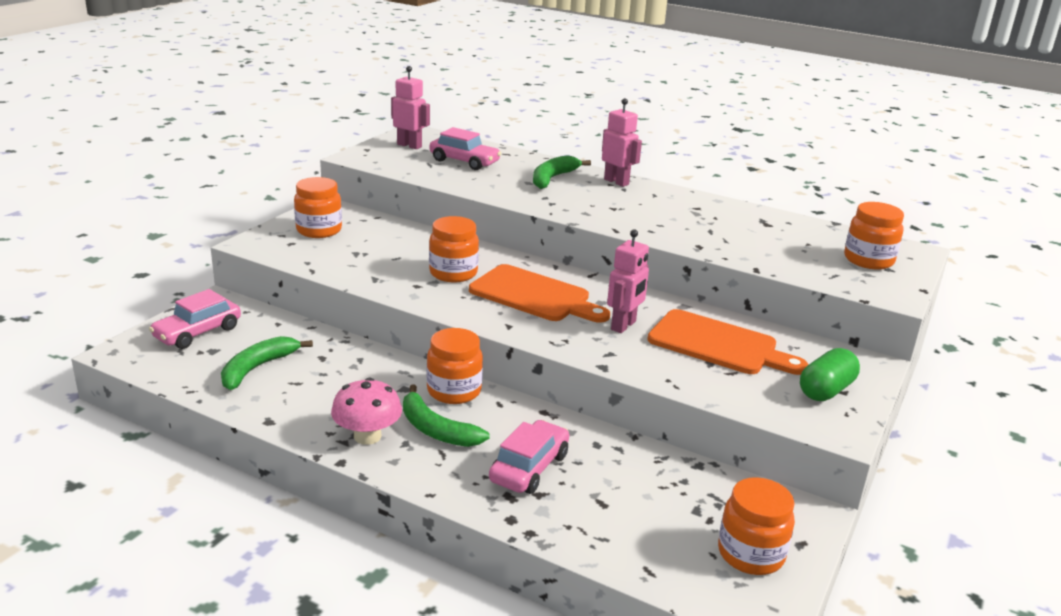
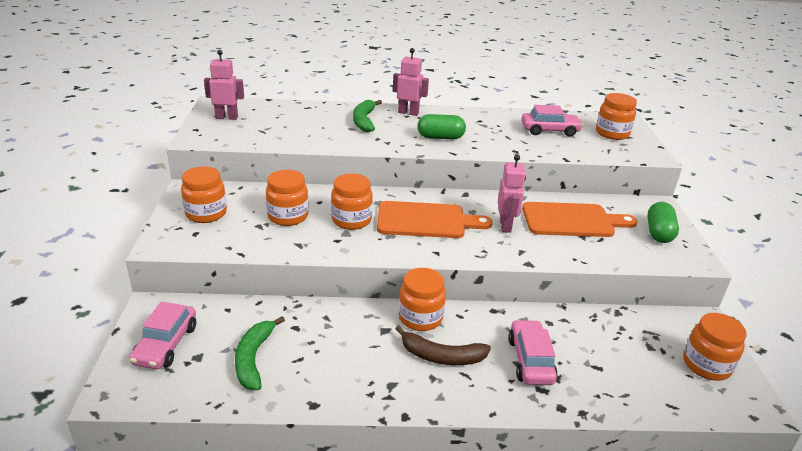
camera: 30 degrees left, 5 degrees up
pink mushroom [331,378,402,445] -> none
green banana [403,385,490,447] -> brown banana [395,325,491,365]
pink car [430,127,501,170] -> pink car moved to [521,105,583,137]
none -> orange jar [266,170,309,226]
none -> green capsule [417,114,466,139]

